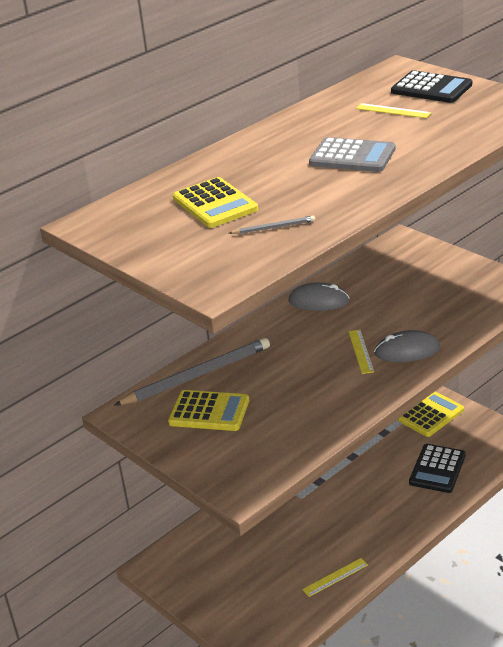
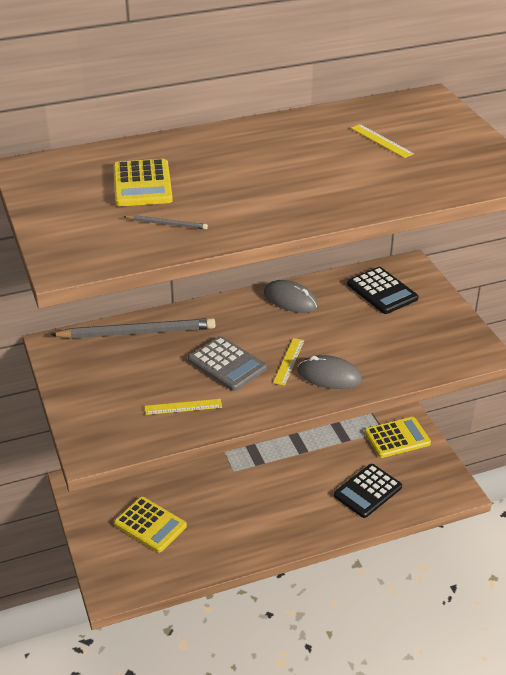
camera: 20 degrees right, 5 degrees up
yellow calculator [168,390,249,431] -> yellow calculator moved to [114,497,187,553]
yellow ruler [302,558,368,597] -> yellow ruler moved to [145,399,222,415]
grey calculator [309,137,395,172] -> grey calculator moved to [188,336,267,391]
black calculator [391,70,472,103] -> black calculator moved to [347,267,419,314]

